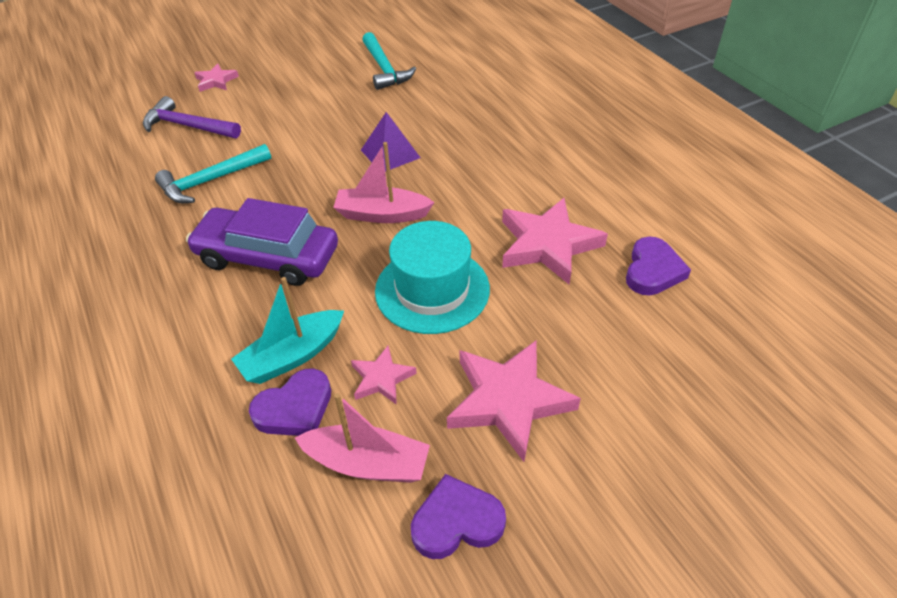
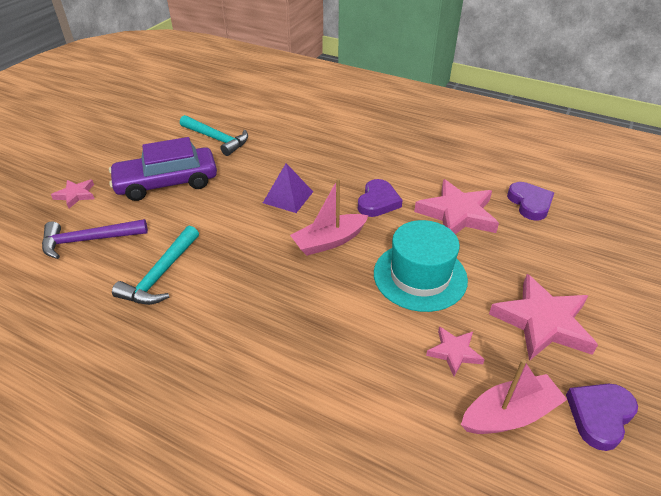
camera: 35 degrees left, 5 degrees down
purple car [186,198,338,286] -> purple car moved to [109,137,217,201]
turquoise boat [231,277,344,384] -> none
purple heart [249,369,331,436] -> purple heart moved to [358,179,403,217]

